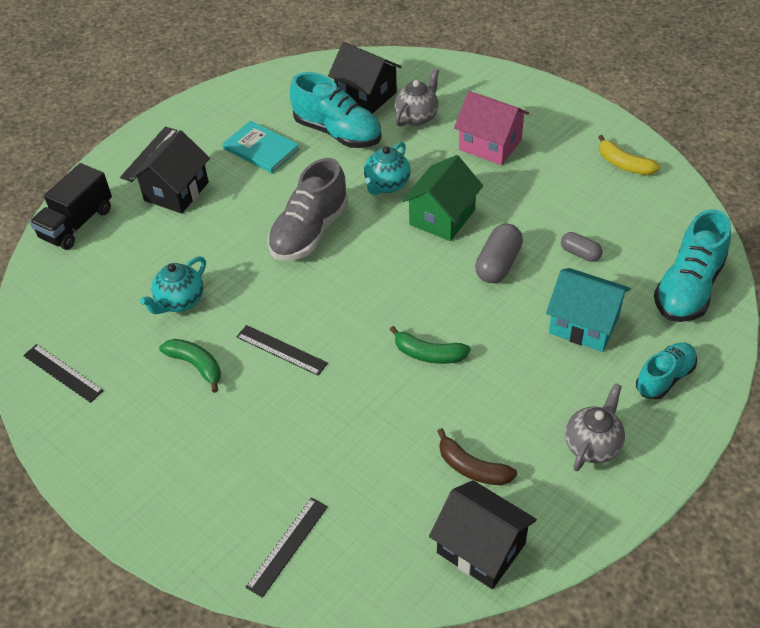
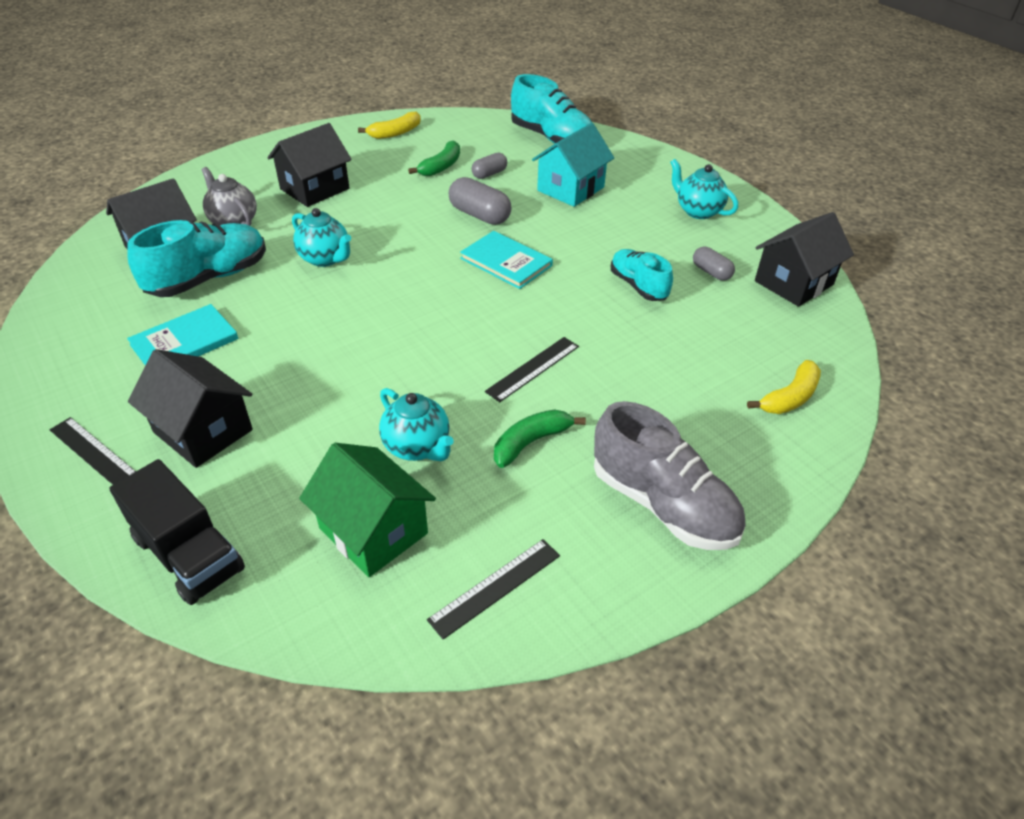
camera: 80 degrees left, 5 degrees down
black ruler [245,497,328,598] -> yellow banana [747,360,821,414]
grey shoe [267,158,348,261] -> grey shoe moved to [594,401,745,550]
green banana [389,326,471,364] -> green banana moved to [408,140,460,176]
green house [402,155,483,241] -> green house moved to [299,443,436,577]
brown banana [437,428,517,485] -> grey capsule [693,247,735,281]
pink house [454,91,529,165] -> black house [267,123,352,207]
grey teapot [565,383,625,471] -> turquoise teapot [670,159,738,219]
turquoise shoe [636,342,697,400] -> turquoise shoe moved to [611,249,673,301]
none -> turquoise book [460,231,553,289]

